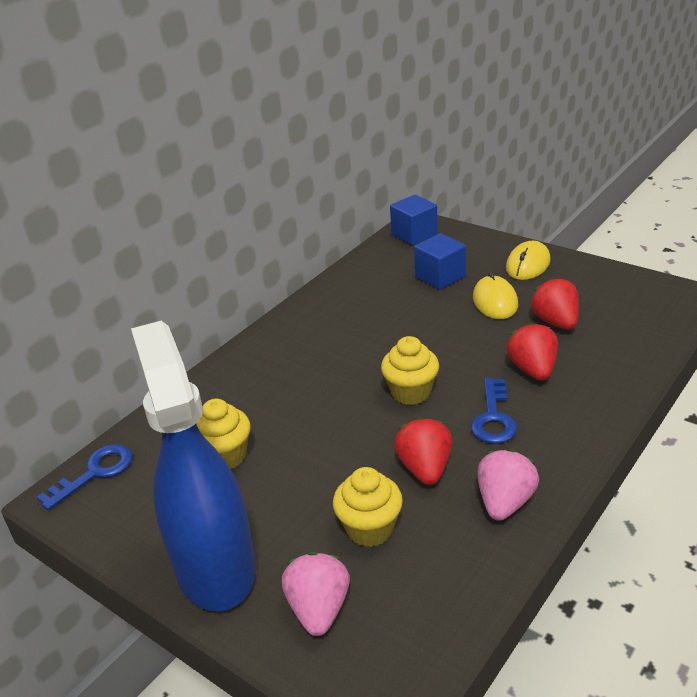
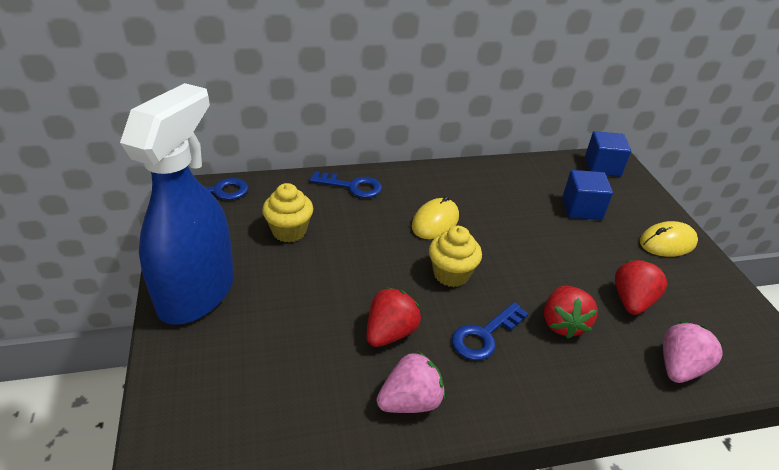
camera: 35 degrees right, 5 degrees up
pink strawberry [282,552,350,636] -> pink strawberry moved to [663,321,723,383]
yellow cupcake [333,467,403,547] -> none
yellow mouse [473,272,518,319] -> yellow mouse moved to [412,196,459,239]
red strawberry [507,323,558,381] -> red strawberry turned 150 degrees clockwise [544,286,598,339]
none -> blue key [310,171,382,198]

